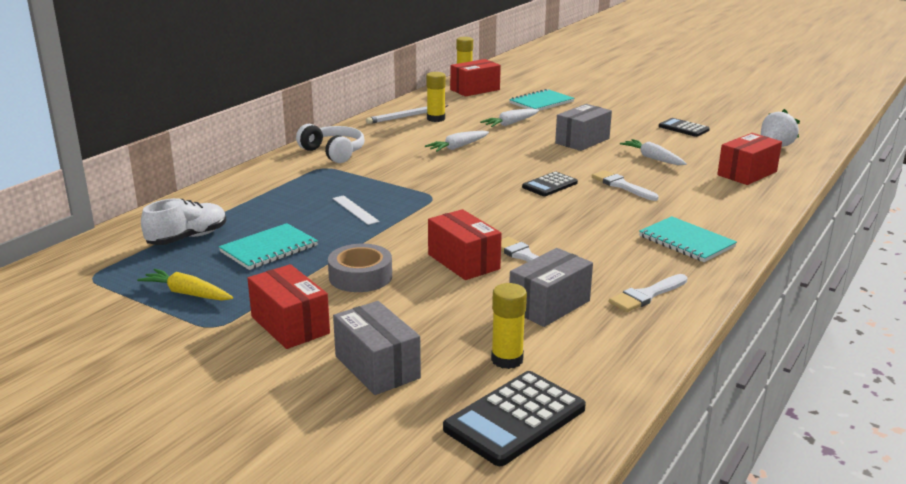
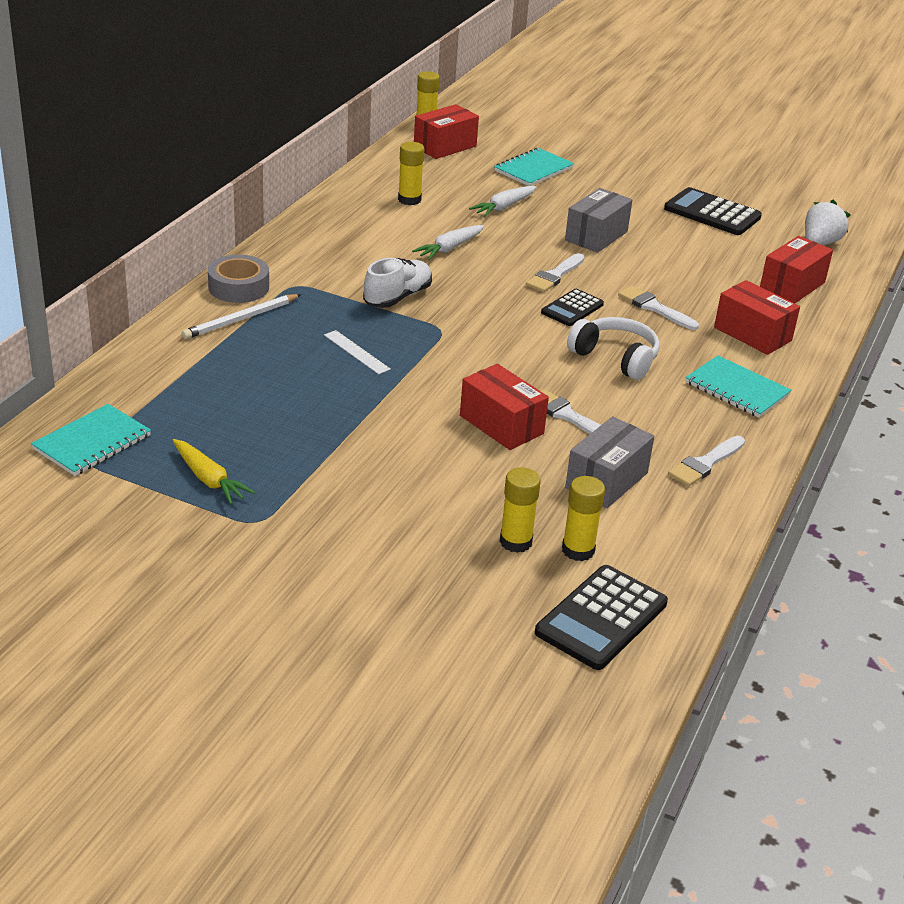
camera: 10 degrees left, 10 degrees up
yellow carrot [137,269,233,301] -> yellow carrot turned 150 degrees counterclockwise [172,439,255,505]
white shoe [141,198,227,245] -> white shoe moved to [363,258,432,308]
turquoise notebook [219,223,318,270] -> turquoise notebook moved to [31,404,151,476]
red box [247,264,330,349] -> red box moved to [714,280,800,355]
white headphones [296,124,364,163] -> white headphones moved to [567,317,660,380]
grey tape [328,244,392,292] -> grey tape moved to [208,255,269,303]
grey box [333,301,421,395] -> none
white pencil [366,105,449,124] -> white pencil moved to [182,294,301,339]
white carrot [620,139,687,165] -> none
black calculator [659,118,710,137] -> black calculator [664,187,762,235], size x1.60
none -> yellow glue stick [500,467,541,553]
none -> white brush [526,253,585,293]

